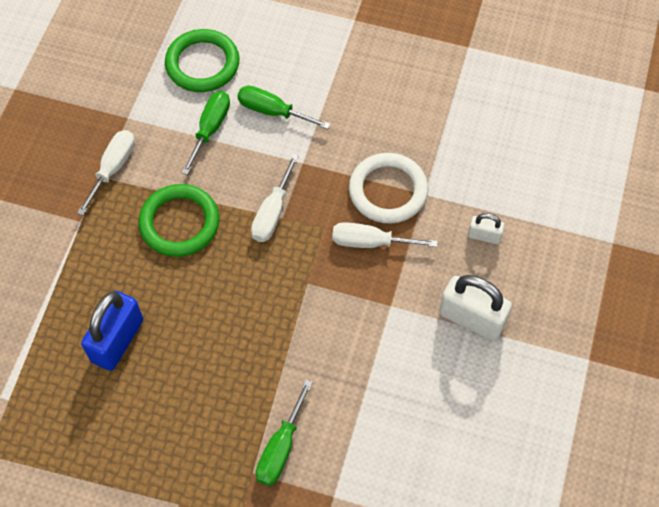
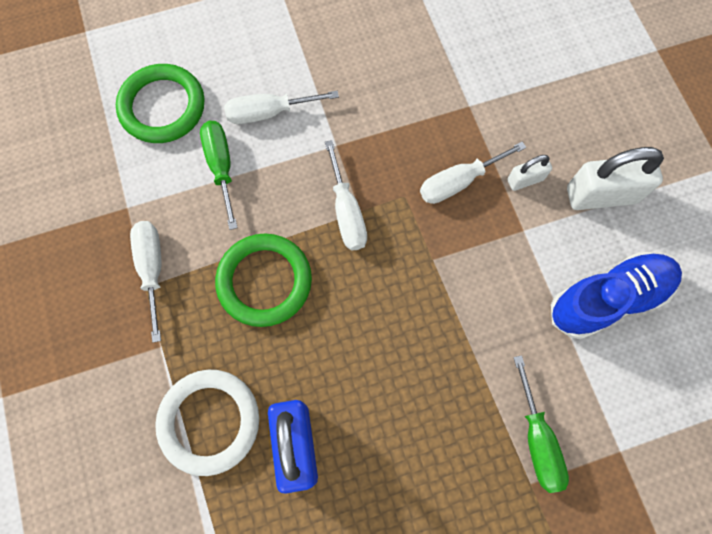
camera: 35 degrees left, 10 degrees up
green screwdriver [237,86,331,129] -> white screwdriver [224,91,339,124]
white ring [349,153,428,224] -> white ring moved to [155,370,259,476]
white padlock [468,213,505,244] -> white padlock moved to [507,155,552,191]
none -> blue shoe [551,251,682,339]

